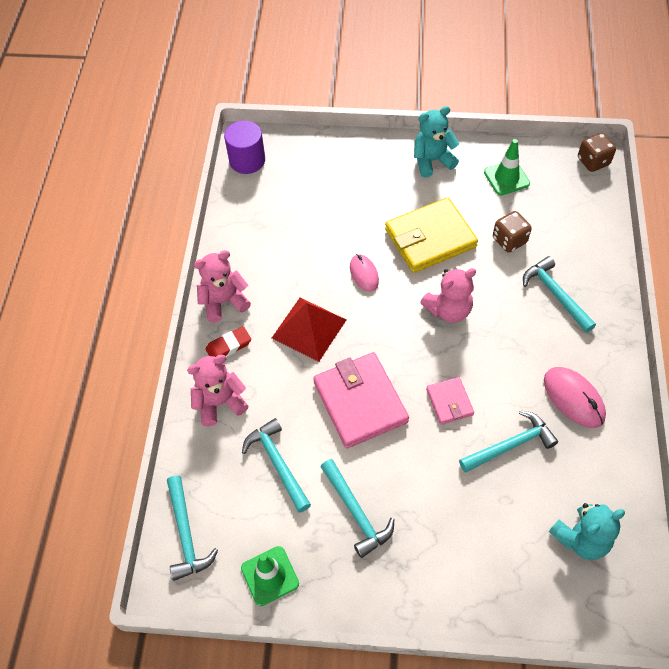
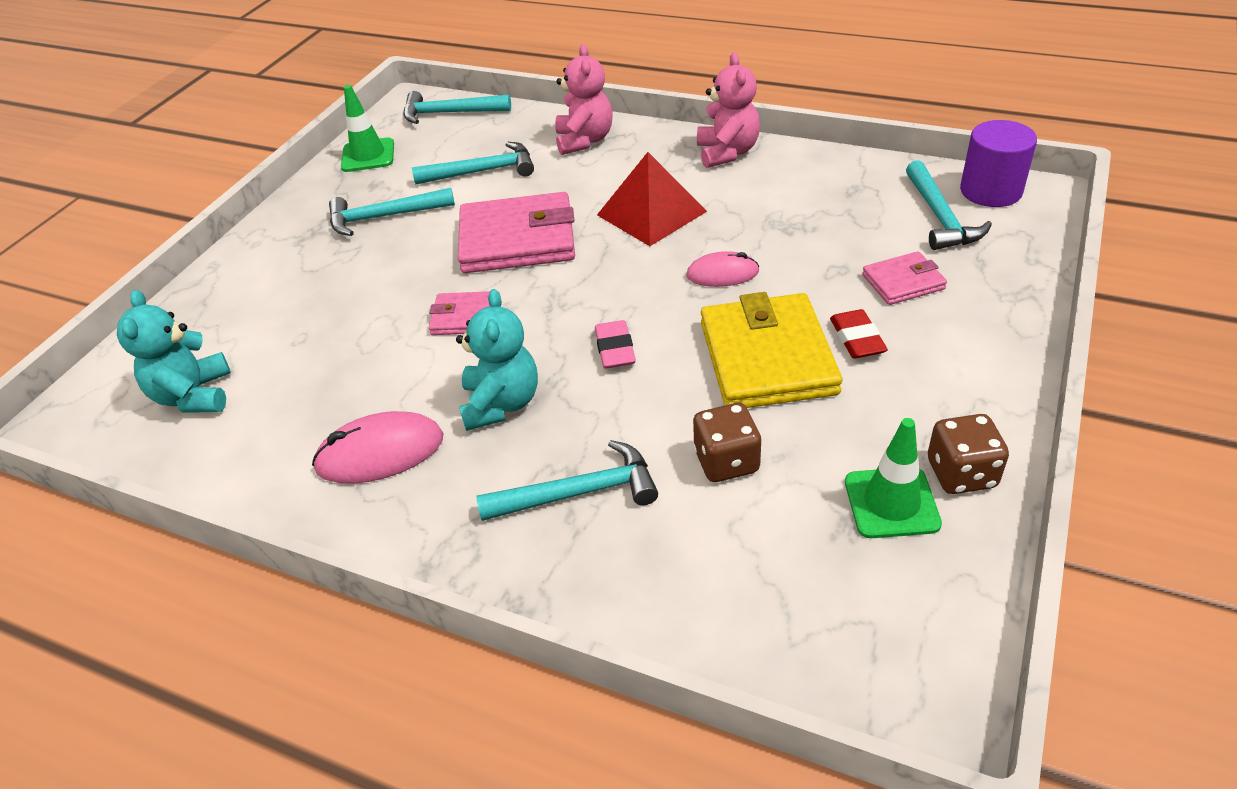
camera: 110 degrees right, 15 degrees down
red eraser [206,326,251,357] -> red eraser moved to [830,309,888,358]
turquoise teddy bear [414,106,459,178] -> turquoise teddy bear moved to [456,289,538,431]
pink teddy bear [420,268,476,323] -> pink eraser [595,320,636,369]
turquoise hammer [459,410,558,473] -> turquoise hammer moved to [906,160,992,250]
brown dice [578,133,616,172] -> brown dice moved to [928,414,1009,494]
none -> pink wallet [862,251,947,305]

